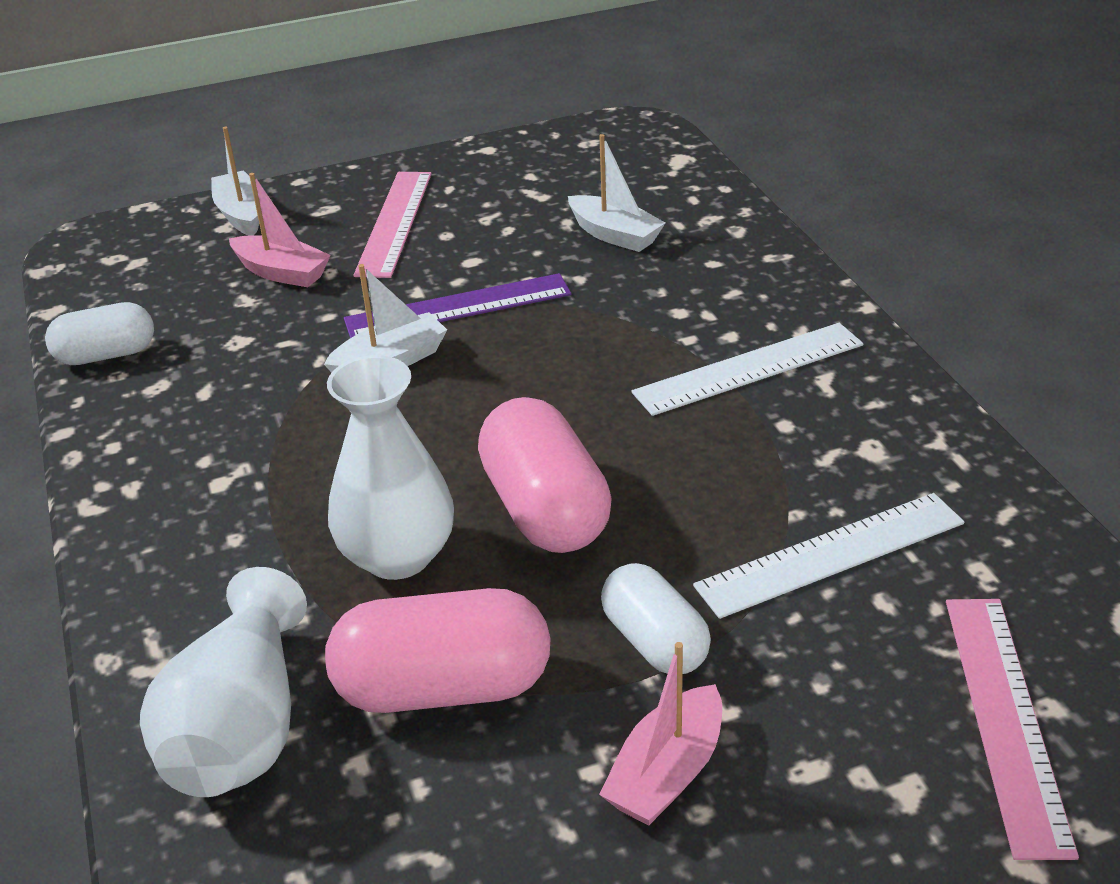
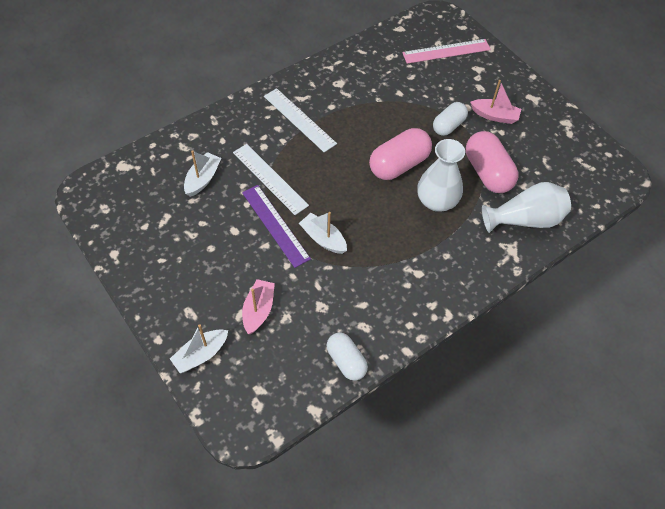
camera: 110 degrees left, 20 degrees up
pink ruler [353,172,432,278] -> none
white ruler [693,493,964,619] -> white ruler moved to [233,144,309,215]

